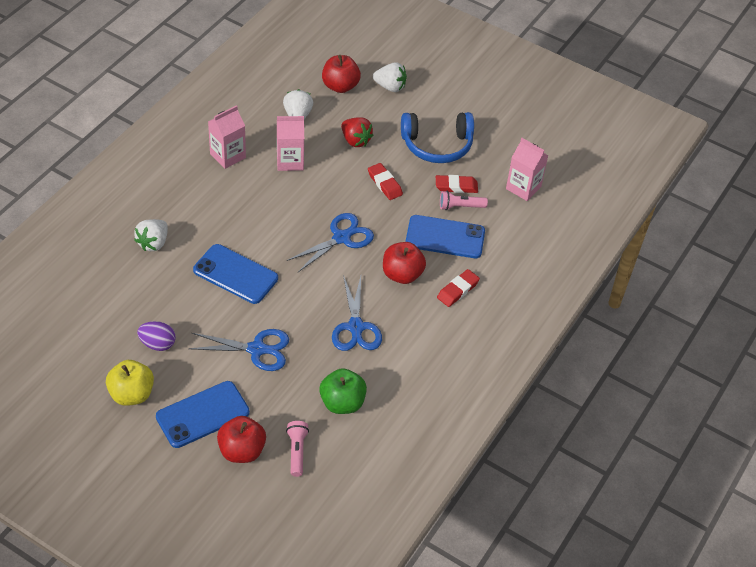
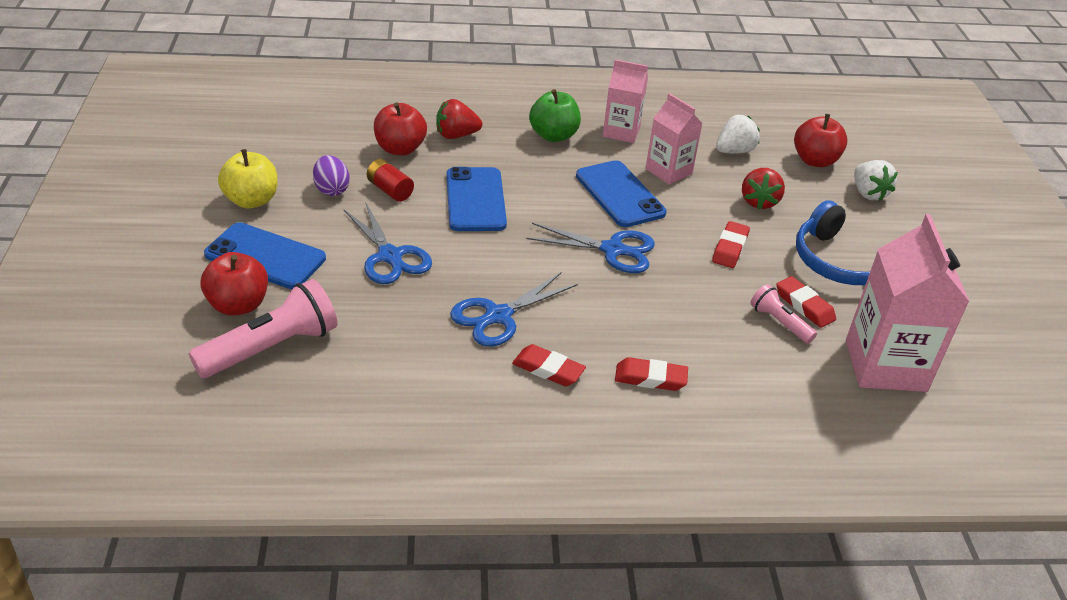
camera: 55 degrees right, 10 degrees down
white strawberry [134,219,168,251] -> red strawberry [436,99,482,139]
pink flashlight [286,421,309,477] -> pink flashlight [189,279,337,378], size x1.85
green apple [319,368,367,414] -> green apple moved to [529,89,581,142]
red apple [383,242,426,284] -> red apple moved to [374,102,427,156]
blue phone [406,215,485,258] -> blue phone moved to [576,160,667,227]
pink carton [506,138,549,201] -> pink carton [846,214,969,392], size x1.65
none -> red battery [367,159,414,202]
none -> red eraser [512,344,586,386]

